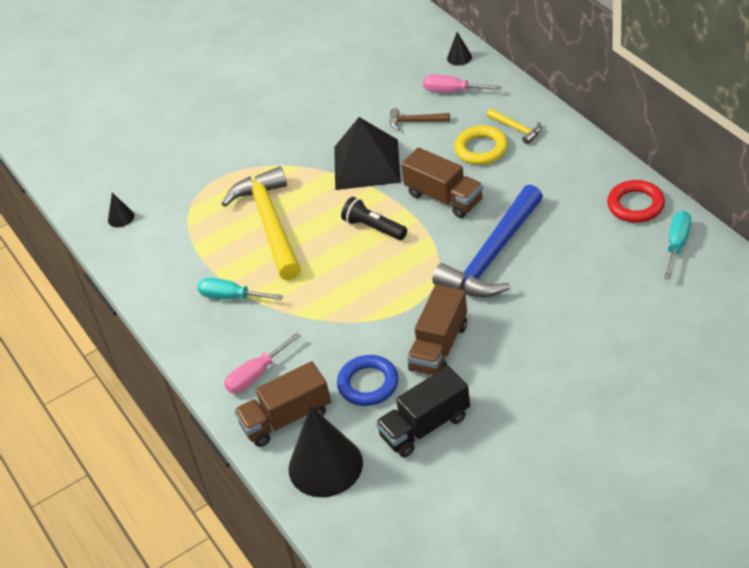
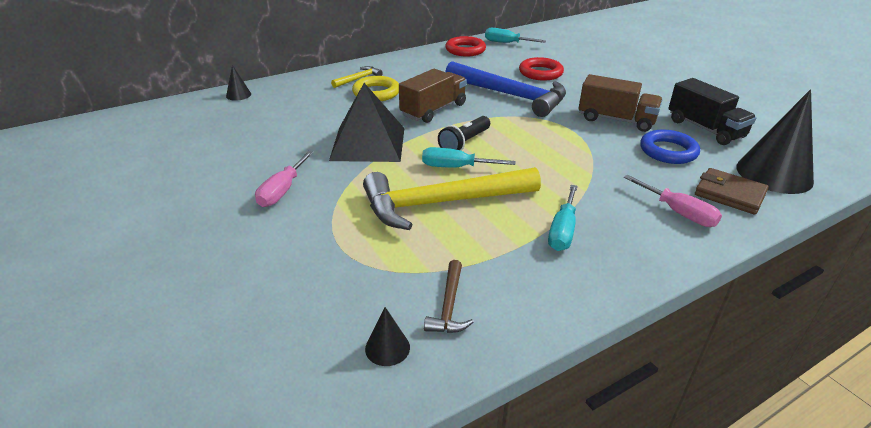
camera: 95 degrees left, 10 degrees down
brown truck [234,361,331,447] -> brown wallet [695,168,769,215]
brown hammer [390,108,450,130] -> brown hammer moved to [424,260,474,333]
pink screwdriver [423,74,501,92] -> pink screwdriver moved to [255,151,314,207]
none -> turquoise screwdriver [422,147,516,168]
none -> red ring [519,57,564,81]

